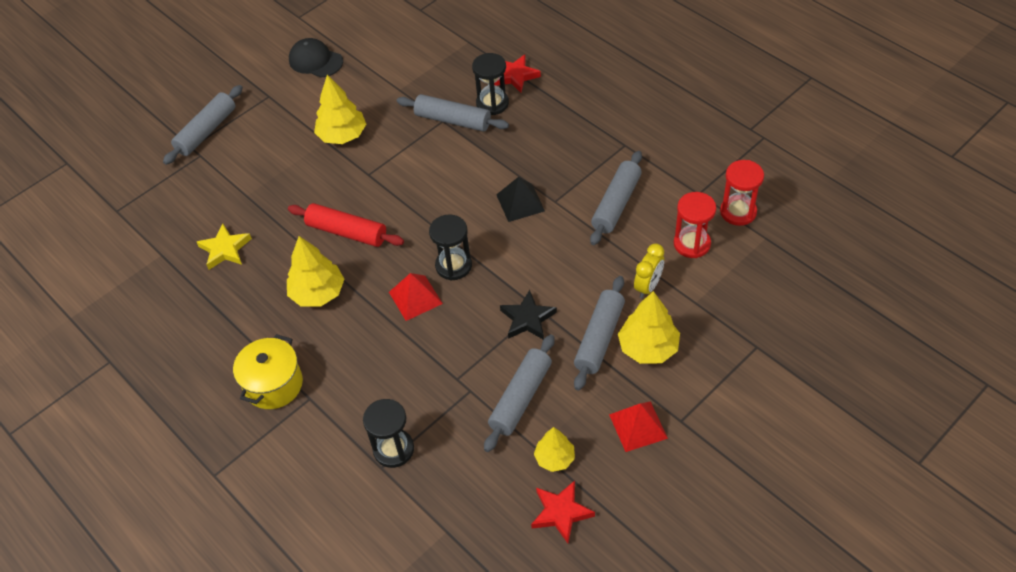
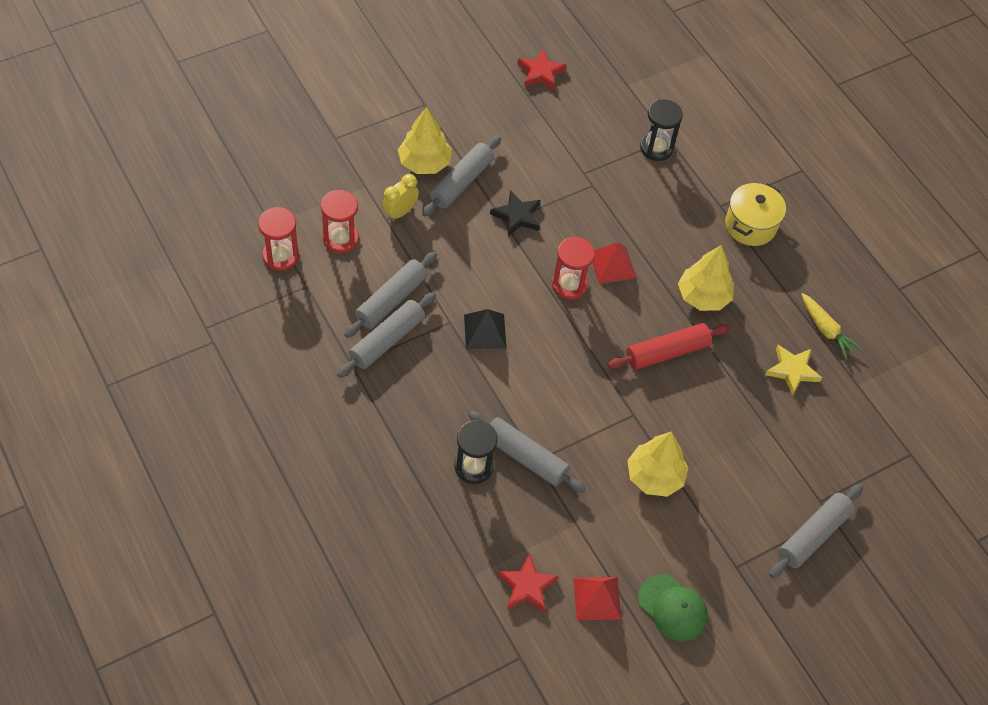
camera: 175 degrees left, 5 degrees up
red rolling pin [288,203,404,247] -> red rolling pin turned 60 degrees counterclockwise [607,323,730,370]
black cap [289,38,343,78] -> green cap [638,574,708,641]
black hourglass [429,214,472,281] -> red hourglass [552,237,595,300]
grey rolling pin [484,334,554,452] -> grey rolling pin moved to [337,292,436,378]
red star [494,54,541,93] -> red star moved to [497,553,559,613]
yellow tree [534,427,575,472] -> none
red pyramid [609,401,668,452] -> red pyramid moved to [573,577,622,620]
none -> yellow carrot [801,293,863,360]

